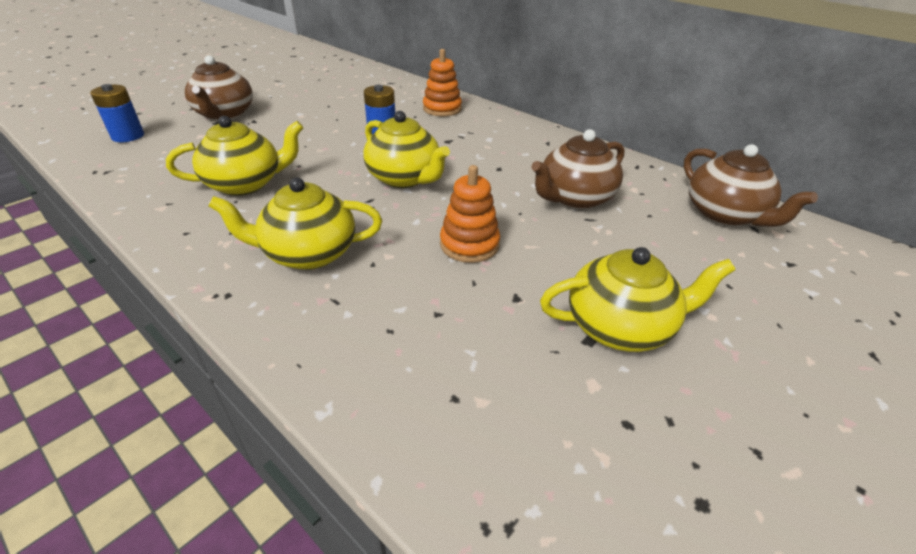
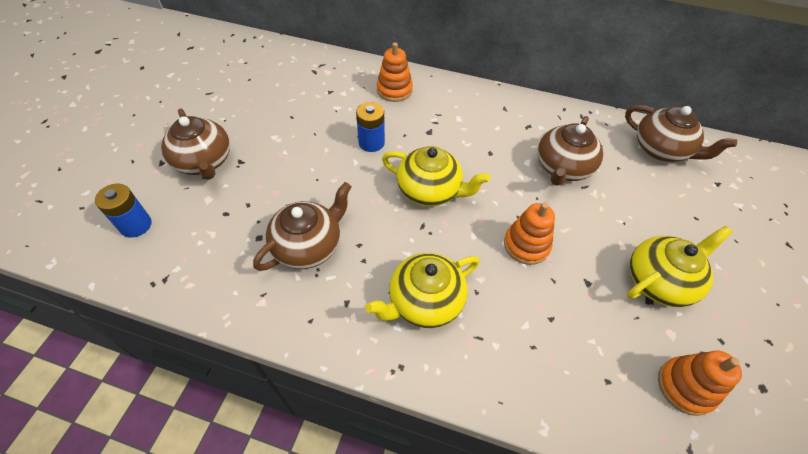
camera: 25 degrees left, 15 degrees up
yellow teapot [166,116,303,196] -> brown teapot [253,182,352,271]
none -> orange stacking toy [658,351,742,416]

